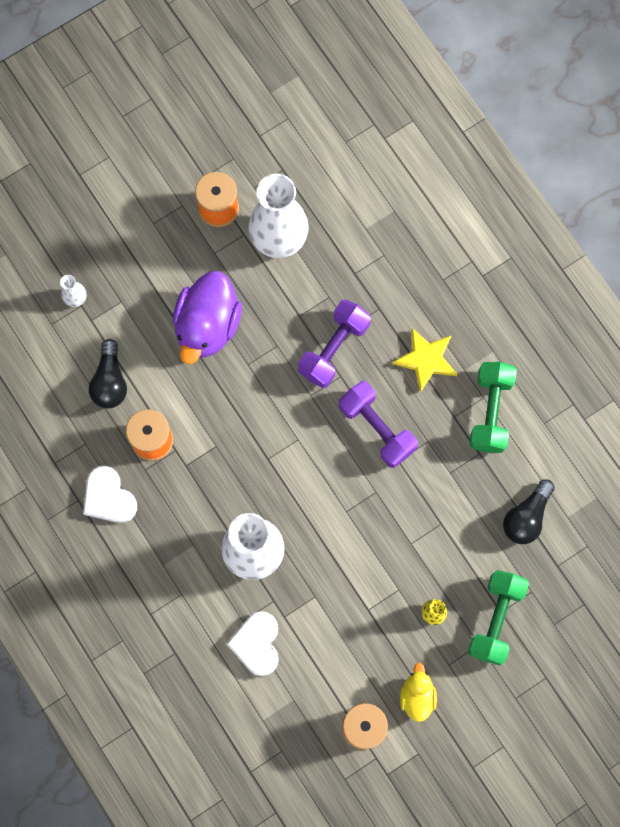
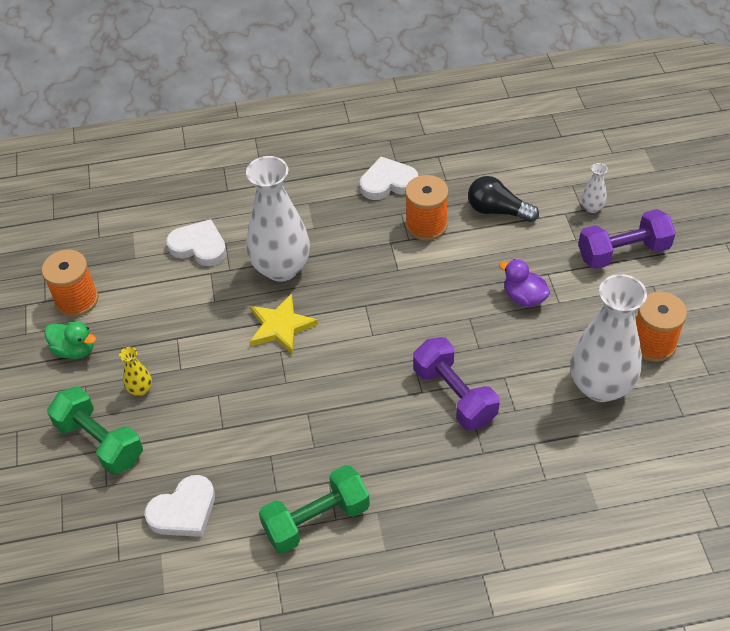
camera: 115 degrees right, 25 degrees down
purple duck [173,271,242,364] -> purple duck [499,259,550,307], size x0.53
purple dumbbell [339,381,418,468] -> purple dumbbell moved to [578,209,676,269]
yellow star [392,328,457,393] -> yellow star moved to [250,293,318,355]
yellow duck [400,663,437,722] -> green duck [44,322,96,359]
green dumbbell [469,362,517,453] -> green dumbbell turned 60 degrees counterclockwise [259,465,370,554]
black light bulb [503,479,555,544] -> white heart [145,475,215,537]

